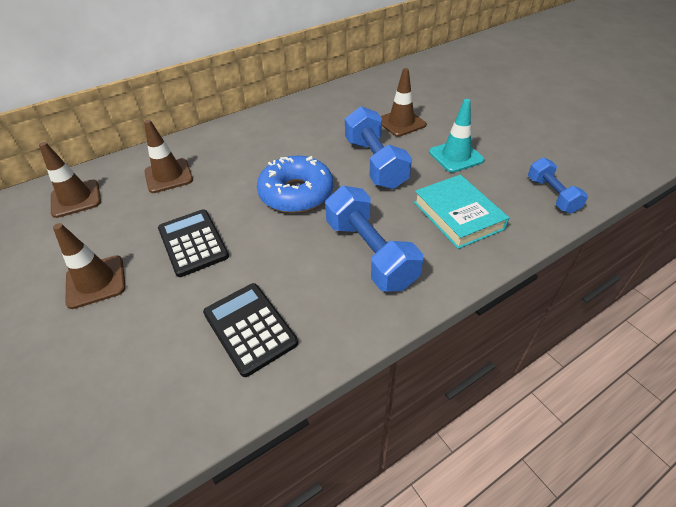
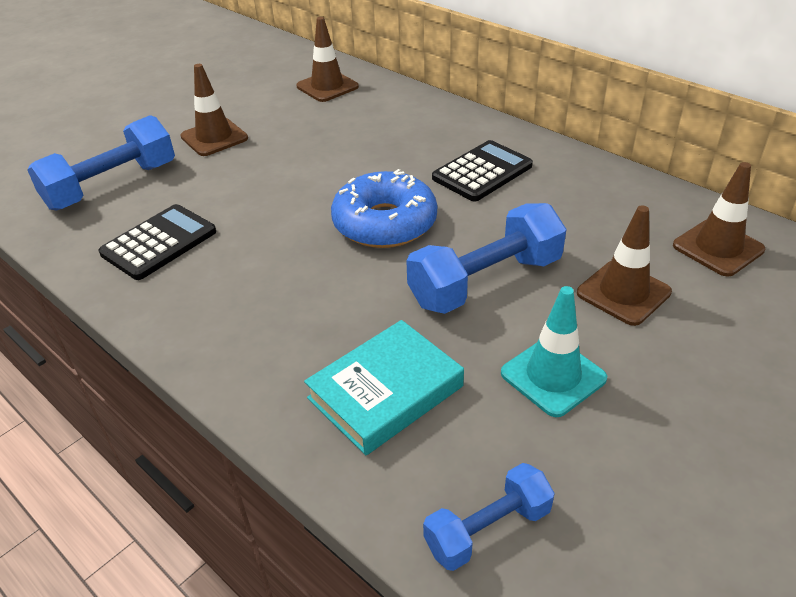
camera: 75 degrees right, 5 degrees down
brown traffic cone [144,120,193,193] -> brown traffic cone moved to [673,162,765,277]
black calculator [158,209,229,277] -> black calculator moved to [432,140,533,202]
blue dumbbell [325,186,423,292] -> blue dumbbell moved to [27,115,175,211]

